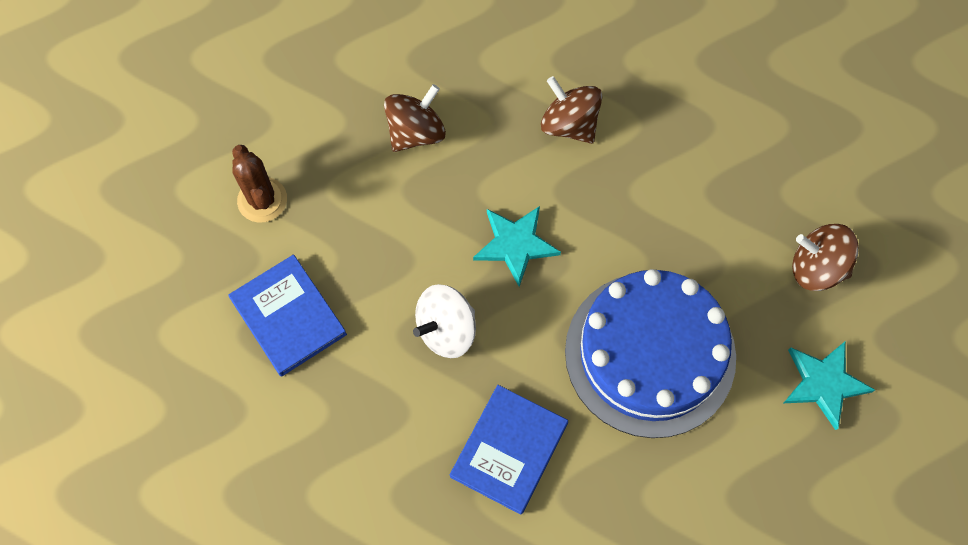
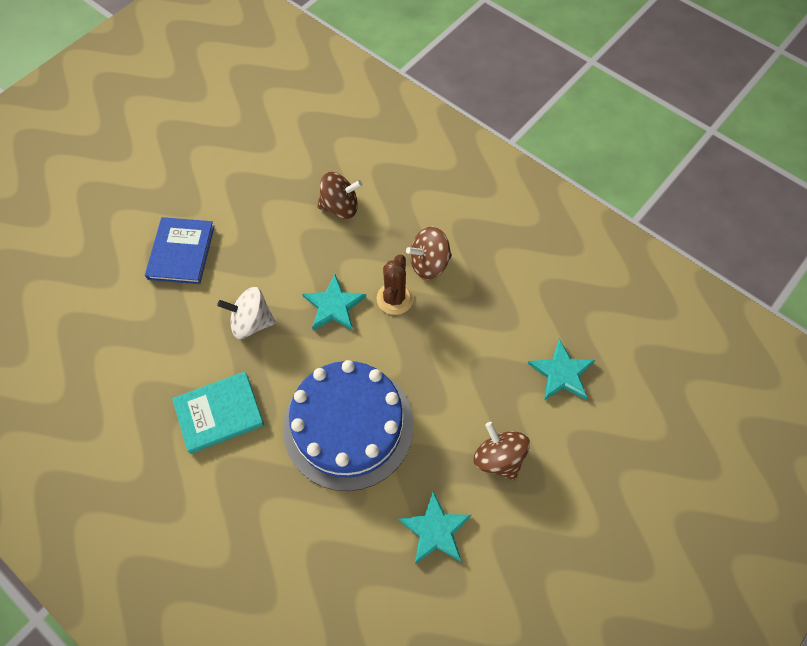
camera: 40 degrees right, 5 degrees down
brown cactus [232,145,287,223] -> brown cactus moved to [376,255,414,315]
blue book [450,385,568,515] -> turquoise book [172,372,264,454]
brown spinning top [541,76,603,144] -> brown spinning top turned 105 degrees counterclockwise [406,227,452,279]
none -> turquoise star [528,339,595,400]

